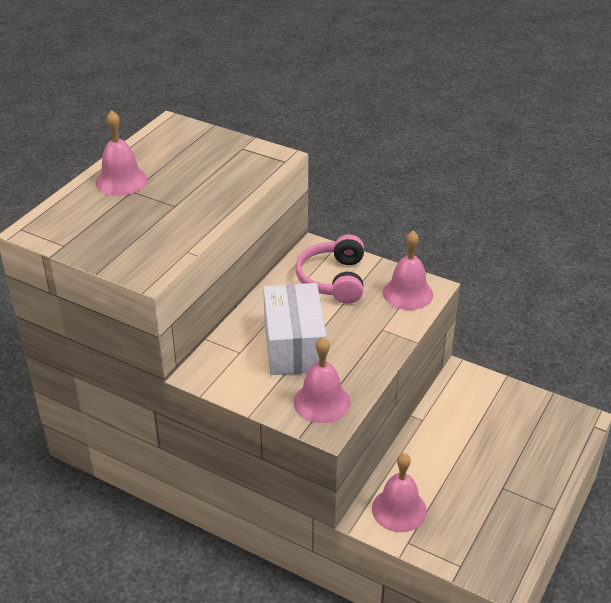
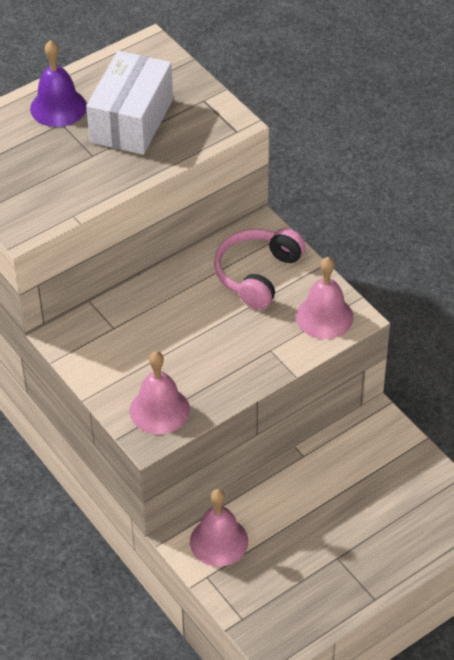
camera: 25 degrees right, 10 degrees up
pink bell [96,110,148,196] -> purple bell [30,40,86,127]
white box [263,283,326,375] -> white box moved to [86,51,173,155]

